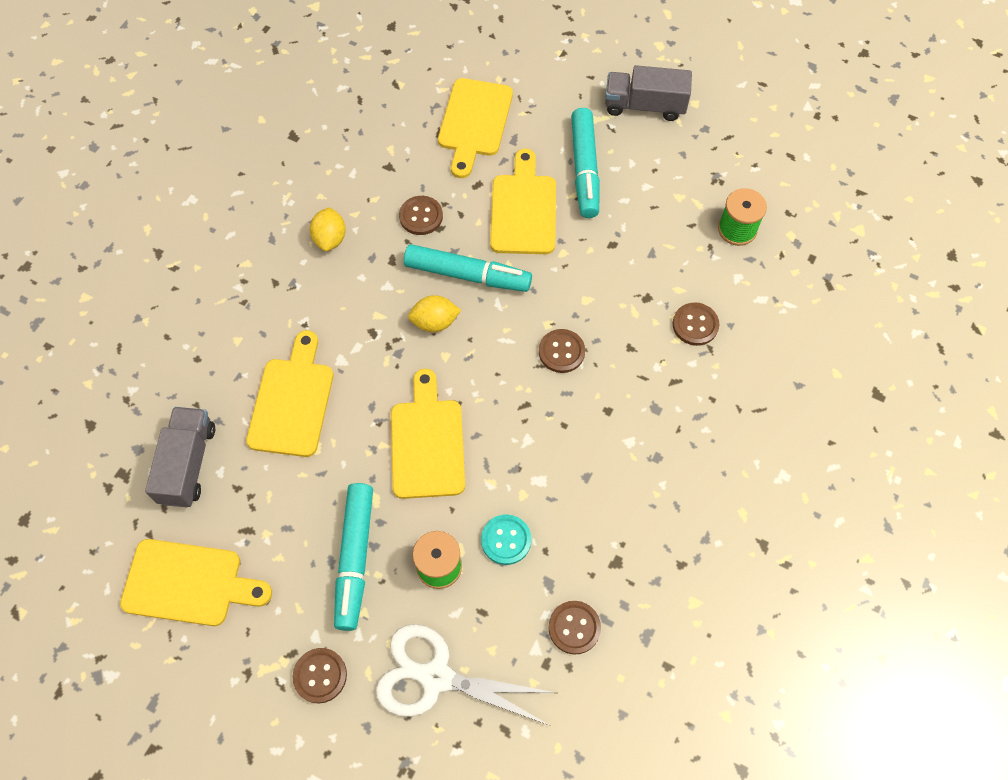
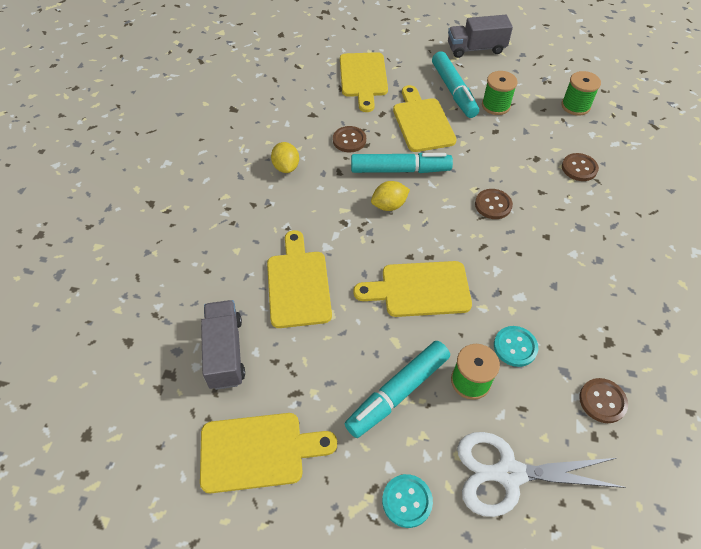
camera: 15 degrees left, 10 degrees down
brown button [292,648,347,704] -> turquoise button [382,474,433,528]
turquoise marker [334,483,373,631] -> turquoise marker turned 60 degrees clockwise [344,341,450,438]
yellow cutting board [391,369,465,499] -> yellow cutting board turned 75 degrees counterclockwise [353,261,472,317]
none -> green spool [482,71,518,115]

